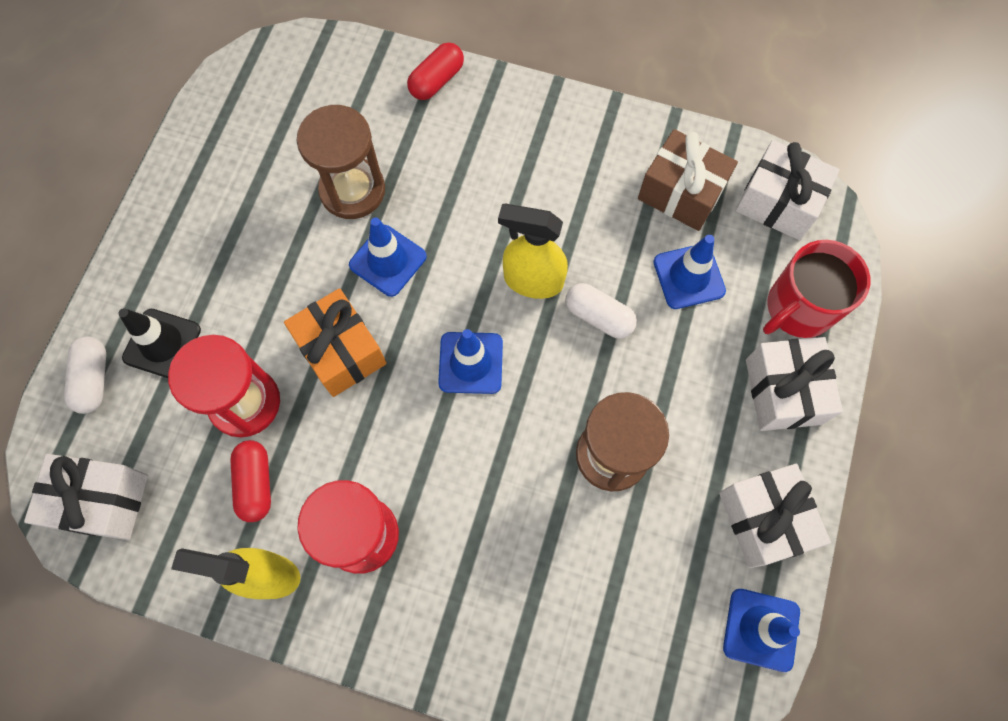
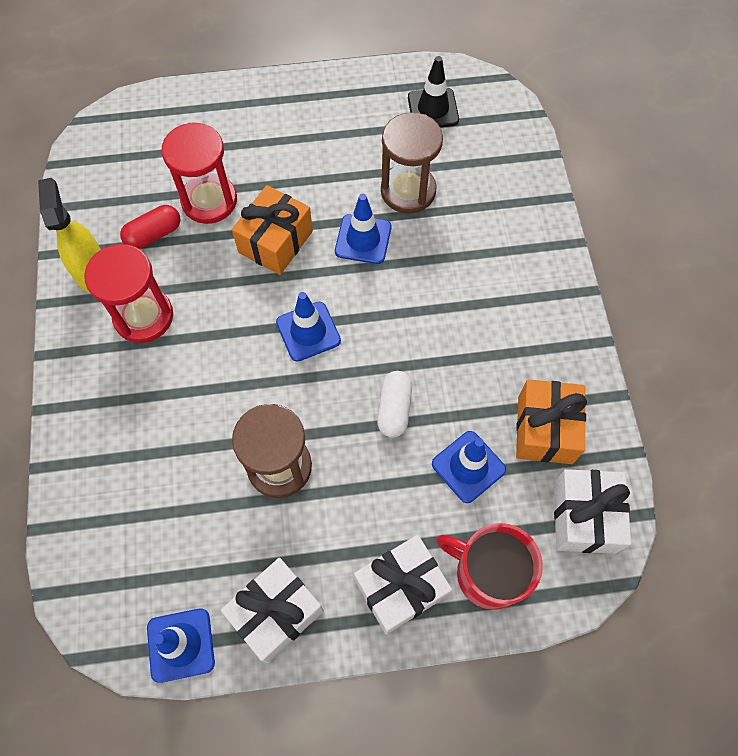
camera: 65 degrees right, 5 degrees down
white gift [24,454,148,540] -> none
white capsule [64,337,106,414] -> none
black traffic cone [118,308,201,378] -> black traffic cone moved to [408,56,459,127]
red capsule [407,42,464,100] -> none
yellow spray bottle [498,203,568,299] -> none
brown gift [638,129,738,231] -> orange gift [516,379,587,464]

